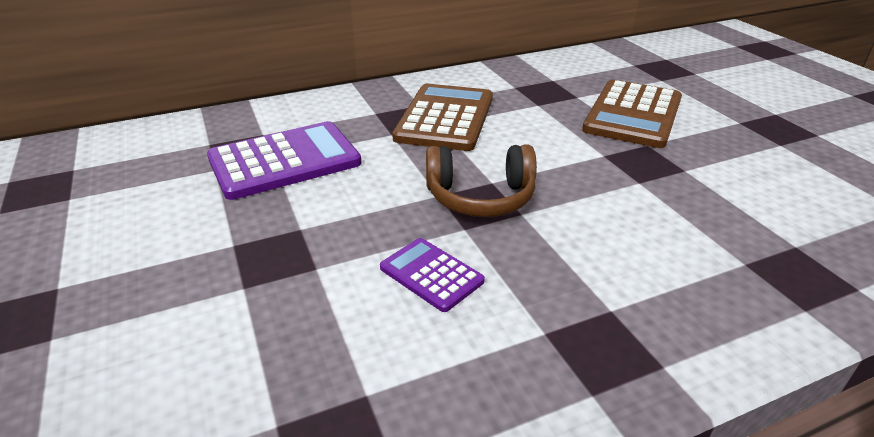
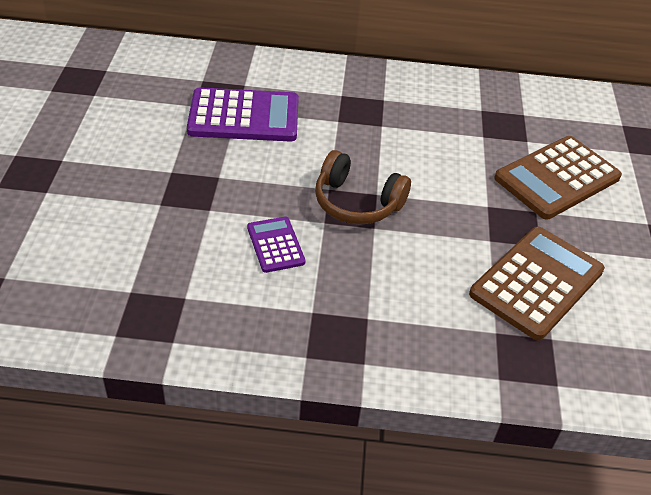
camera: 25 degrees right, 10 degrees up
brown calculator [392,84,493,151] -> brown calculator moved to [469,227,605,341]

